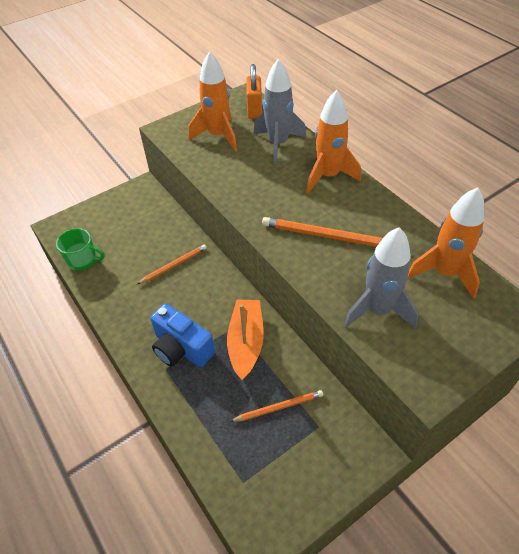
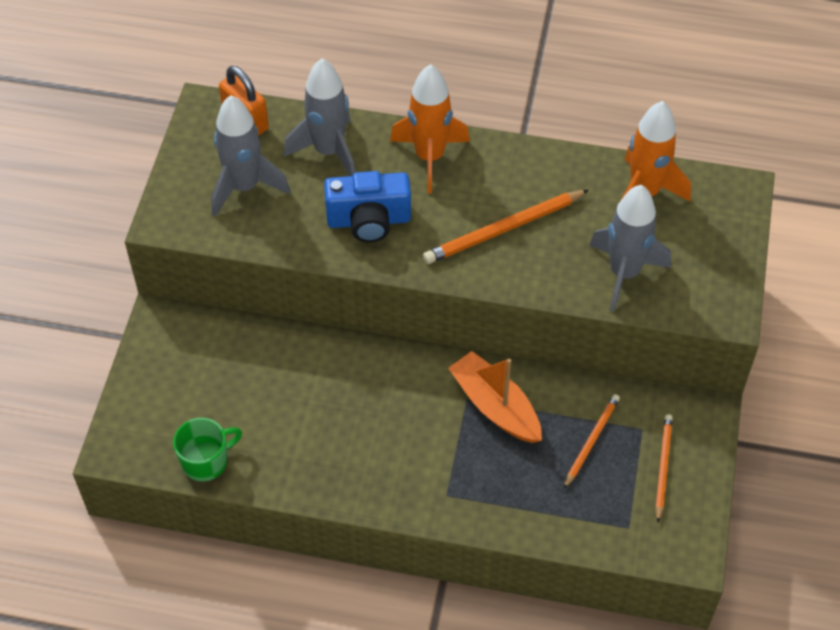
camera: 45 degrees left, 5 degrees up
orange pencil [137,245,207,284] -> orange pencil moved to [655,414,673,522]
blue camera [150,304,215,367] -> blue camera moved to [324,171,411,242]
orange rocket [189,51,237,151] -> grey rocket [211,95,290,217]

